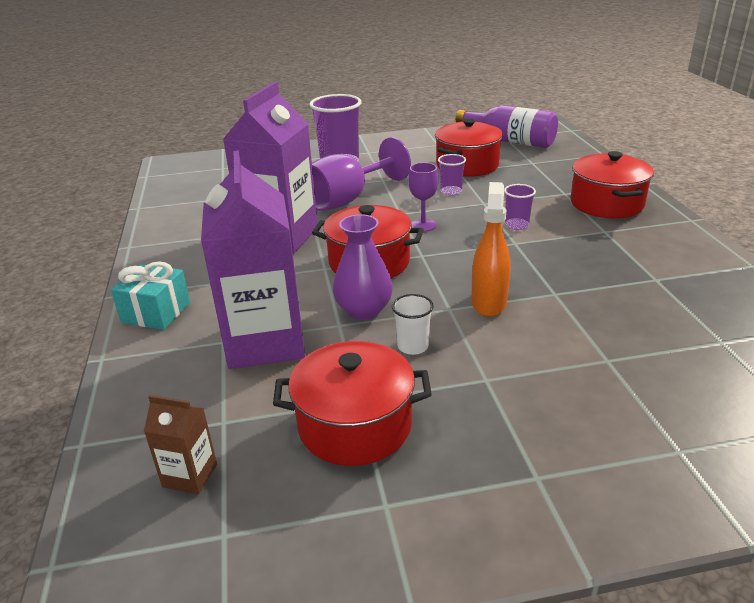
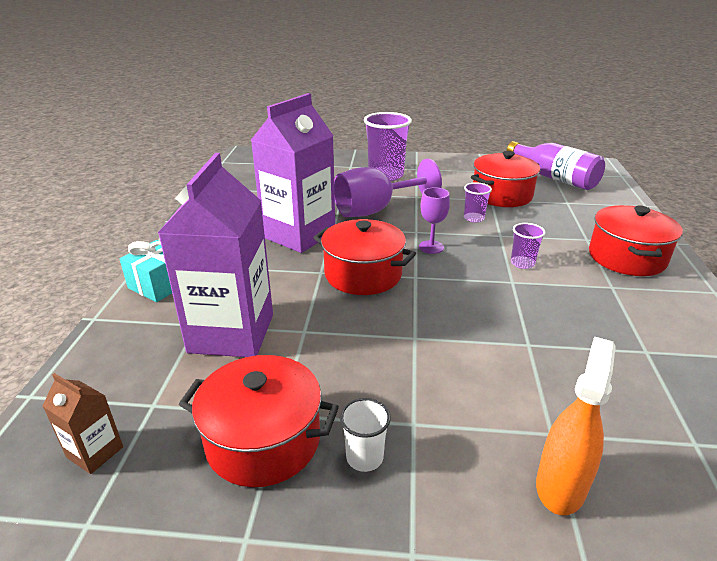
camera: 15 degrees right, 0 degrees up
purple vase [333,214,393,320] -> none
white cup [392,294,434,355] -> white cup moved to [340,398,391,472]
orange spray bottle [471,182,511,317] -> orange spray bottle moved to [536,336,616,515]

